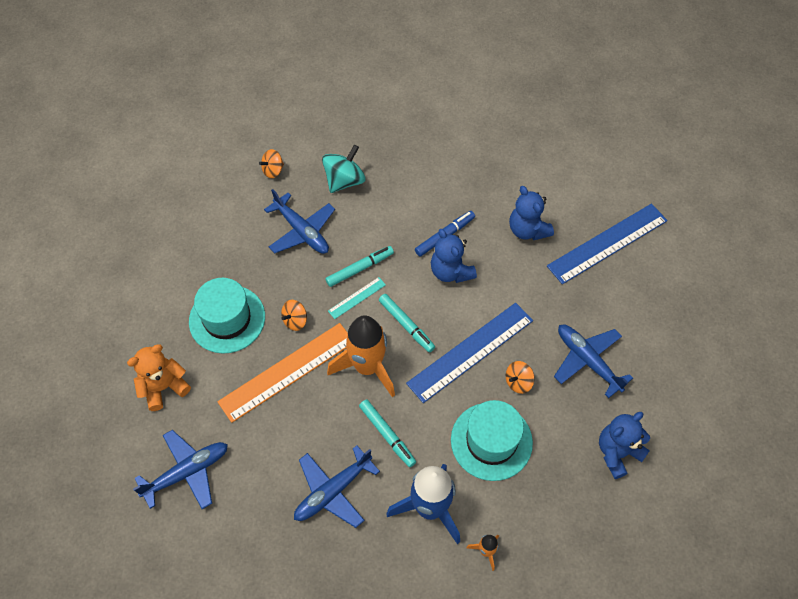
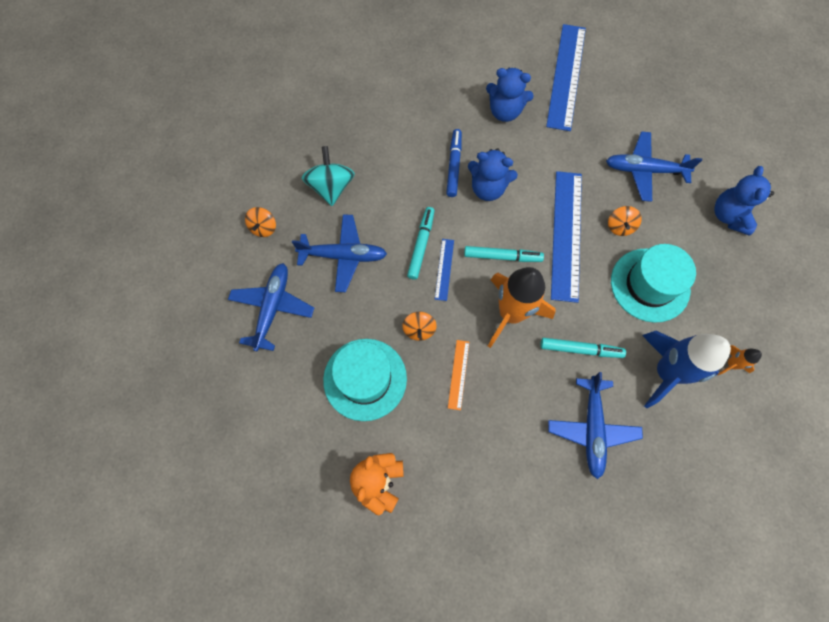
camera: 45 degrees left, 10 degrees up
blue plane [133,430,228,509] -> blue plane moved to [228,263,314,351]
orange ruler [217,323,348,423] -> orange ruler [448,340,469,410], size x0.46
turquoise ruler [328,277,386,319] -> blue ruler [435,239,454,301]

